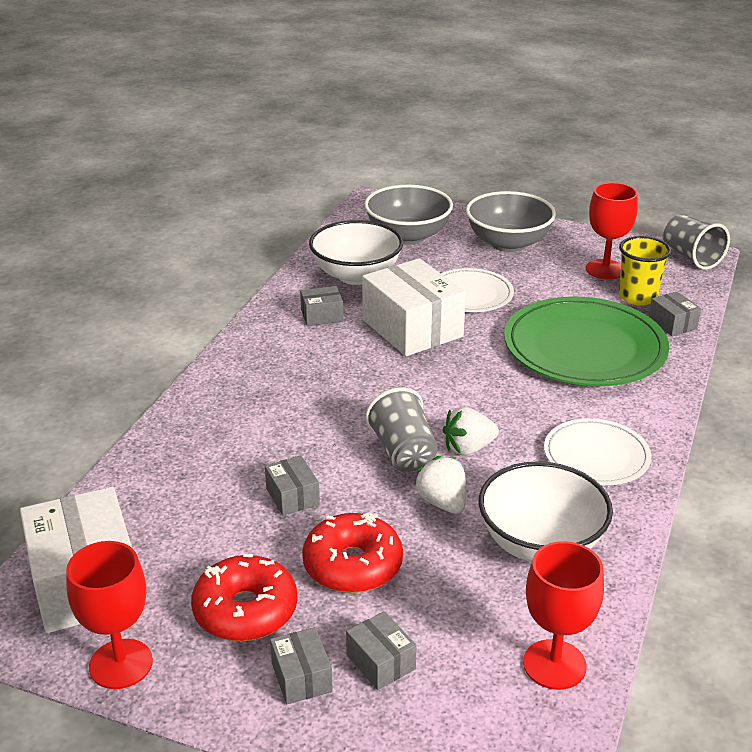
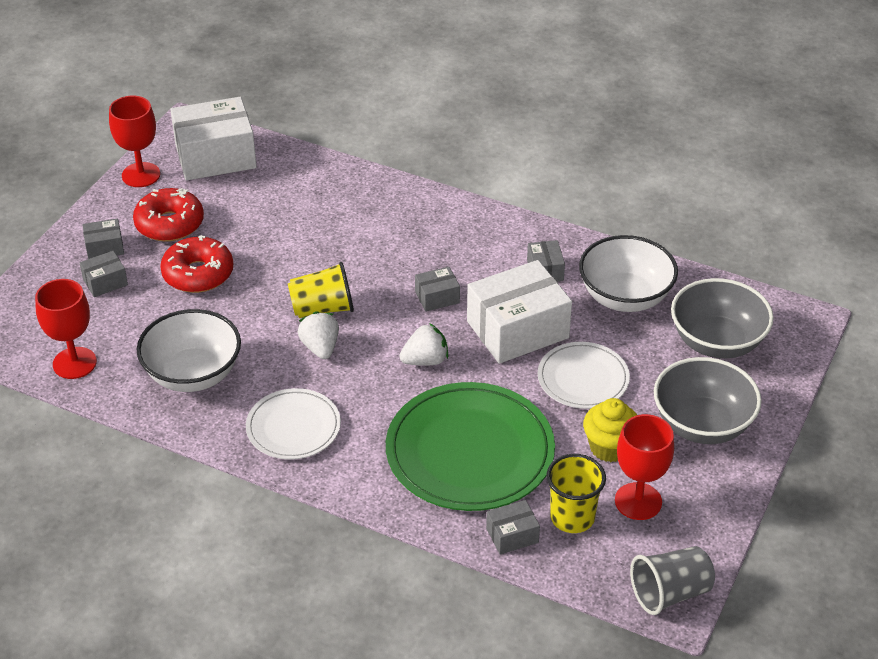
camera: 95 degrees right, 10 degrees up
grey box [265,455,320,516] -> grey box moved to [415,267,460,312]
grey cup [365,388,438,472] -> yellow cup [288,262,354,318]
white strawberry [414,456,466,514] -> white strawberry moved to [399,323,448,366]
none -> yellow cupcake [583,398,637,462]

